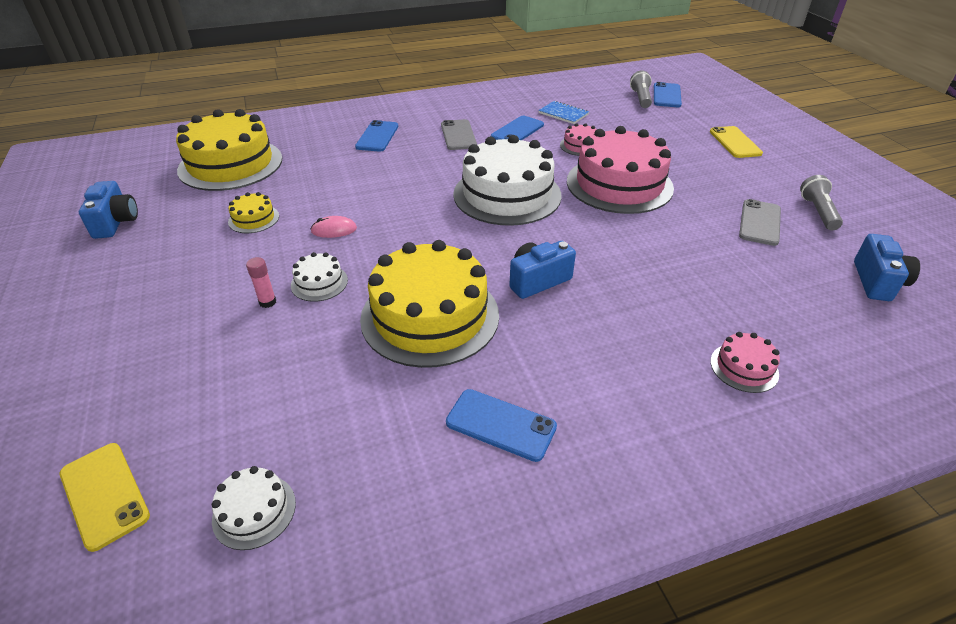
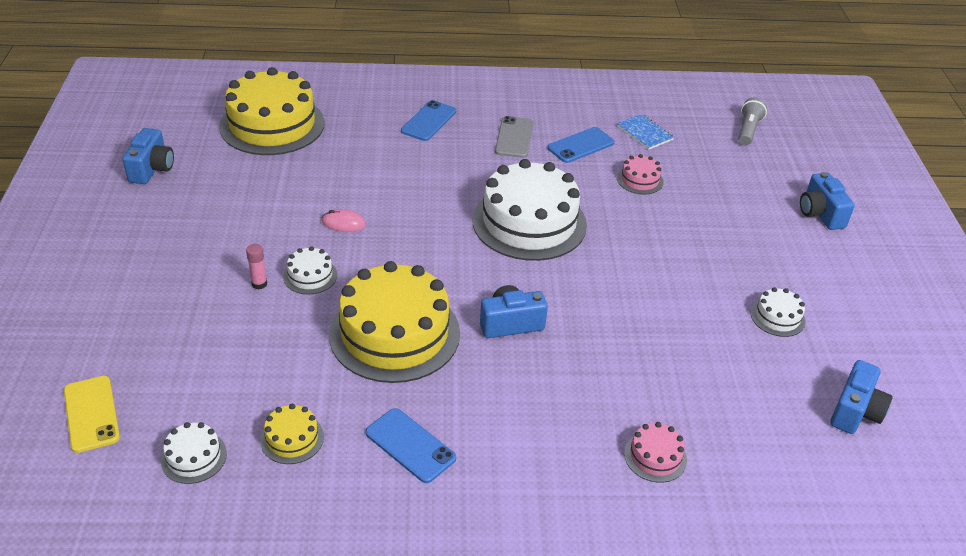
camera: 15 degrees right, 0 degrees up
yellow cake [228,192,279,233] -> yellow cake moved to [260,404,324,464]
pink cake [567,126,674,214] -> none
blue phone [654,82,682,107] -> none
yellow phone [710,126,763,158] -> blue camera [800,172,855,230]
grey phone [739,199,781,246] -> white cake [751,287,806,337]
grey flashlight [800,175,843,230] -> none

